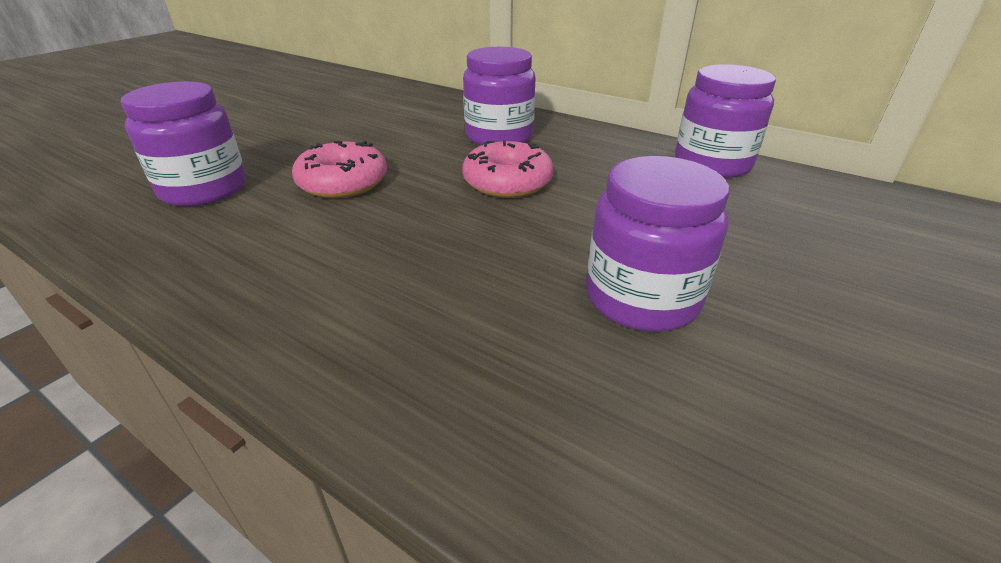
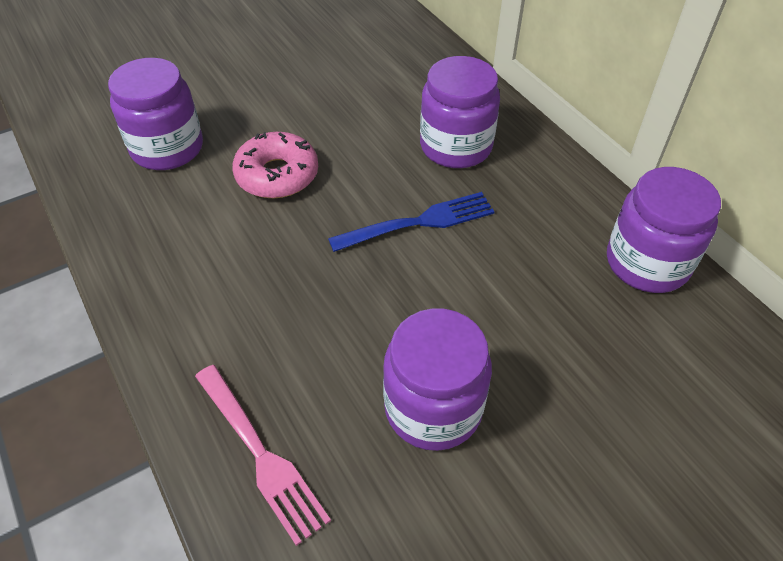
camera: 25 degrees right, 15 degrees up
pink donut [462,141,554,198] -> blue fork [328,192,494,252]
none -> pink fork [195,365,331,546]

